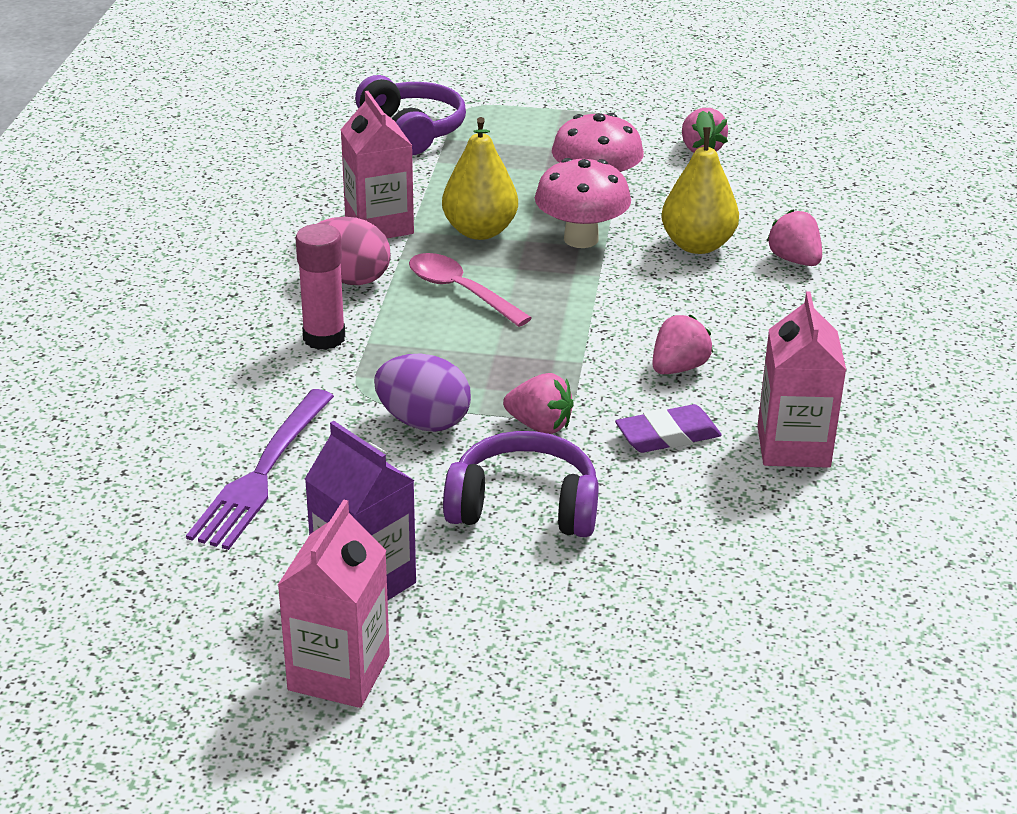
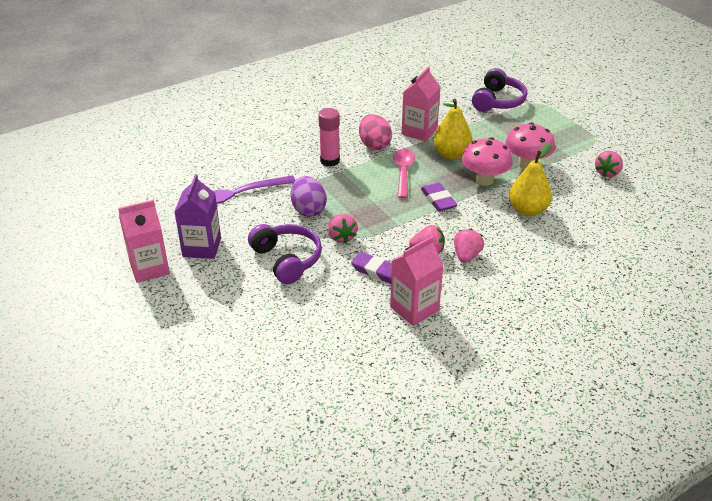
camera: 50 degrees right, 5 degrees up
pink strawberry [767,209,822,266] -> pink strawberry moved to [454,229,484,263]
none -> purple eraser [421,182,457,211]

